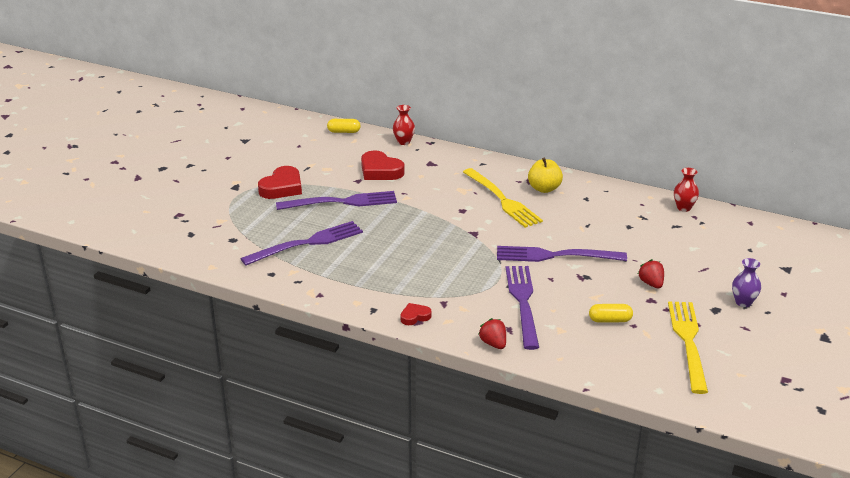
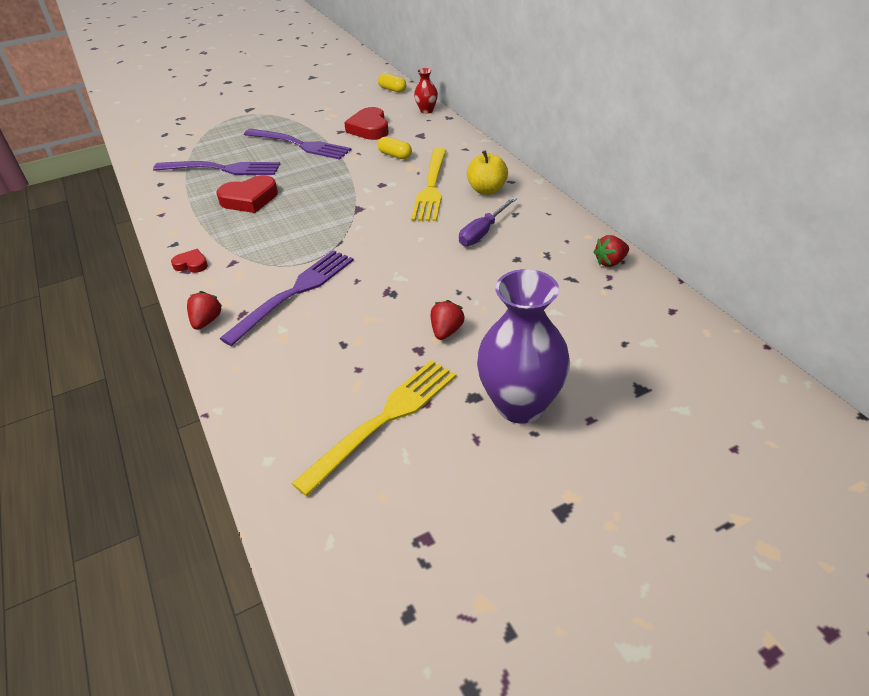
camera: 40 degrees right, 10 degrees up
red heart [258,166,302,199] -> red heart moved to [216,175,278,213]
purple fork [497,246,627,262] -> none
yellow capsule [589,304,633,323] -> yellow capsule moved to [378,137,412,159]
red vase [674,168,699,212] -> red strawberry [593,235,629,267]
purple vase [732,258,761,307] -> purple vase [477,269,570,424], size x2.11
none -> purple screwdriver [459,197,517,246]

